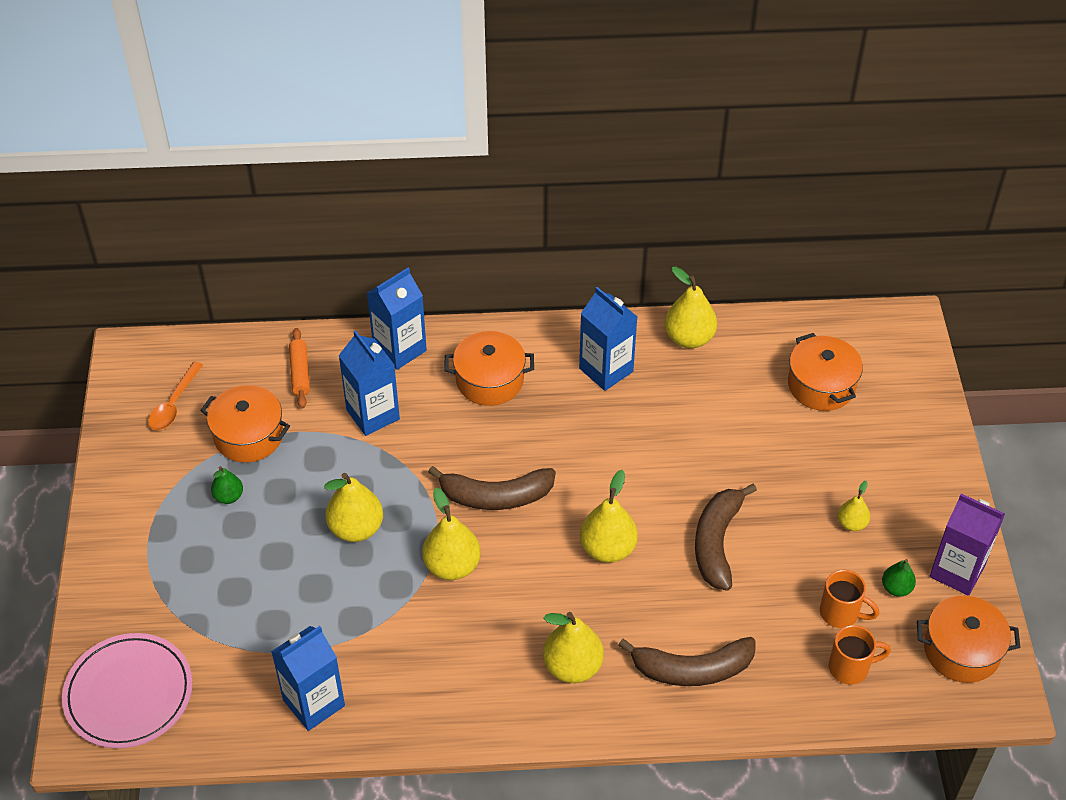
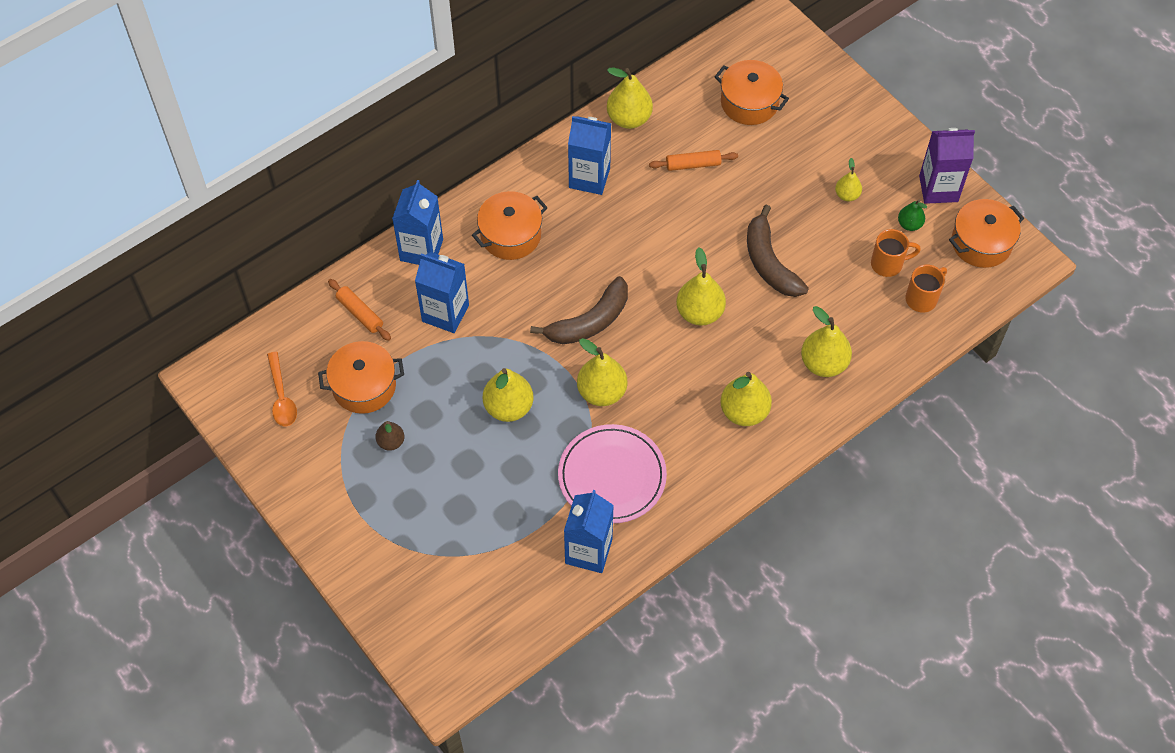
camera: 35 degrees left, 10 degrees up
pink plate [62,633,192,749] -> pink plate moved to [558,424,667,523]
green pear [211,466,243,504] -> brown pear [375,421,405,451]
brown banana [618,637,756,686] -> yellow pear [801,306,852,377]
none -> orange rolling pin [649,150,738,171]

